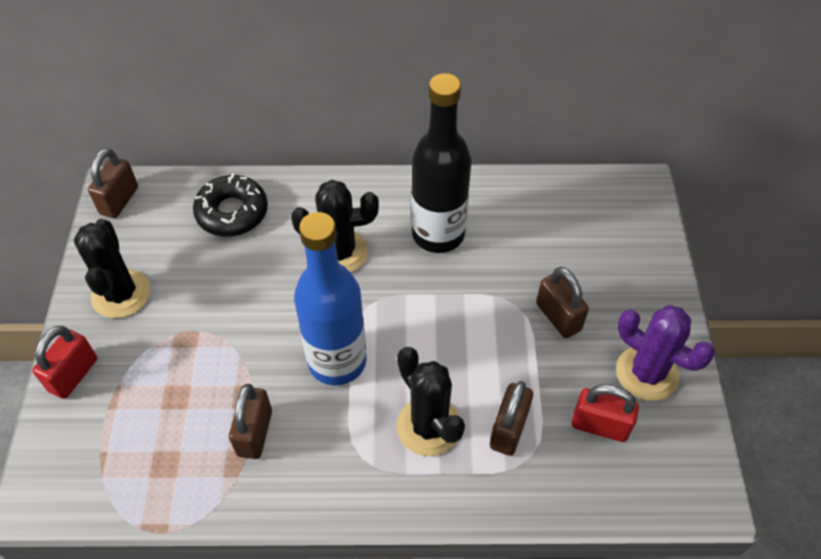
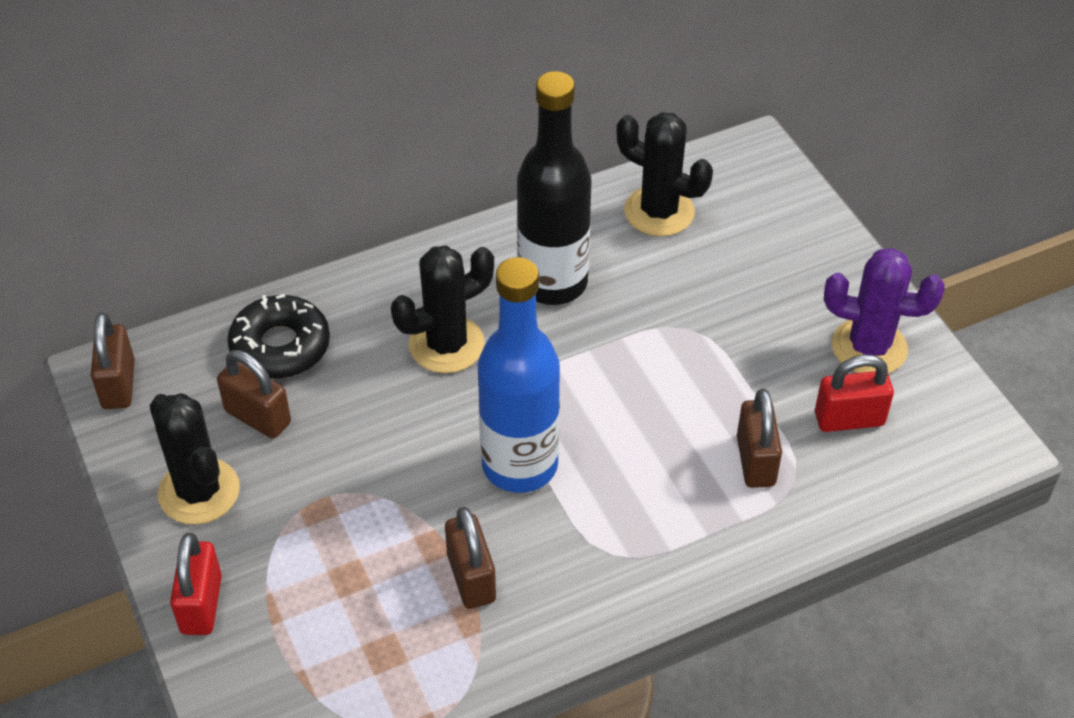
camera: 25 degrees left, 5 degrees down
black cactus [397,347,465,456] -> black cactus moved to [616,112,713,236]
brown padlock [536,267,589,338] -> brown padlock moved to [217,350,291,438]

